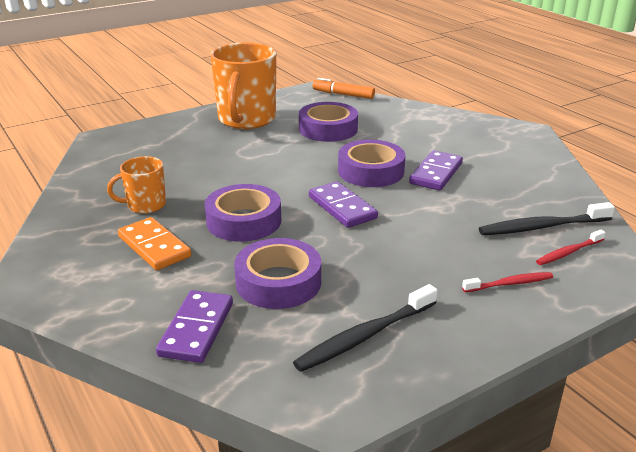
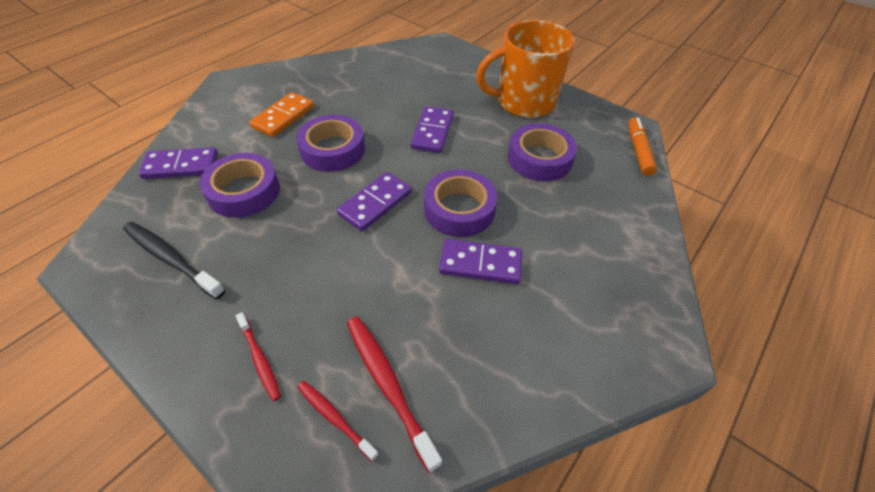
camera: 70 degrees right, 20 degrees up
orange mug [107,156,166,214] -> none
black toothbrush [479,202,615,235] -> red toothbrush [347,317,442,473]
none -> purple domino [410,106,454,153]

